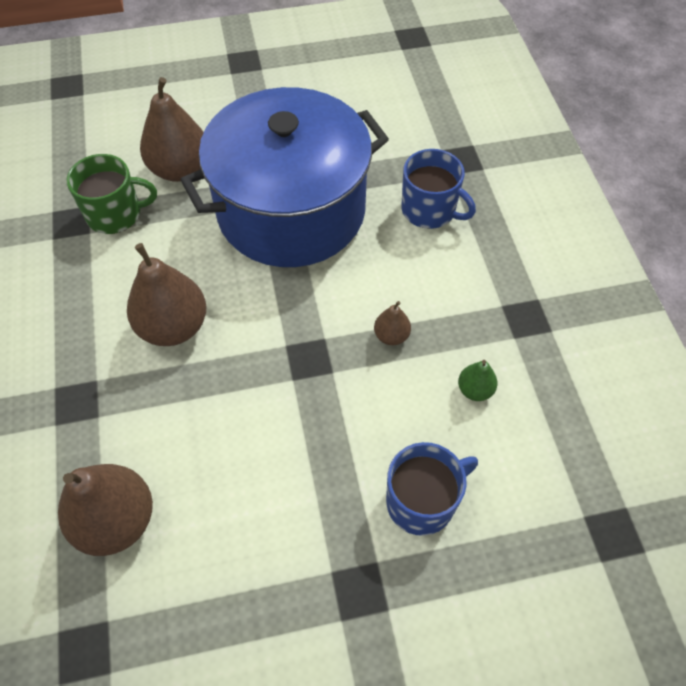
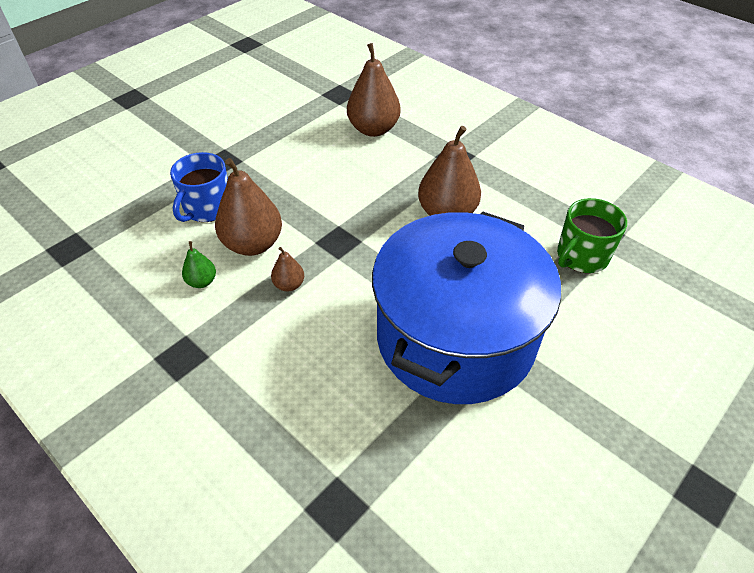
camera: 145 degrees right, 10 degrees down
brown pear [140,77,204,182] -> brown pear moved to [215,158,282,256]
blue mug [401,149,476,229] -> none

